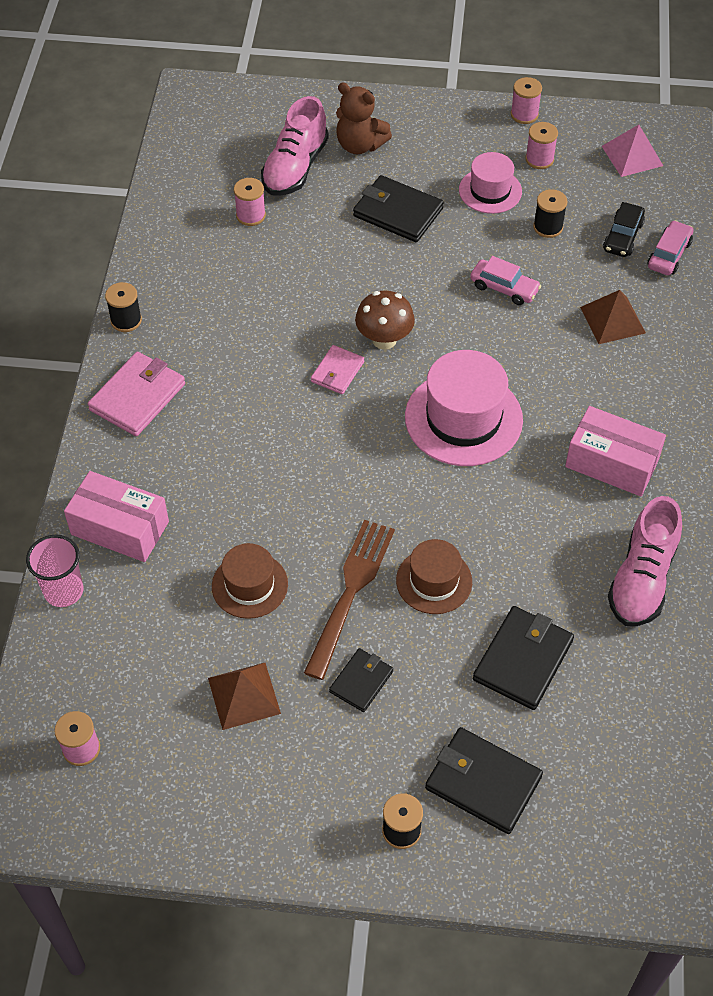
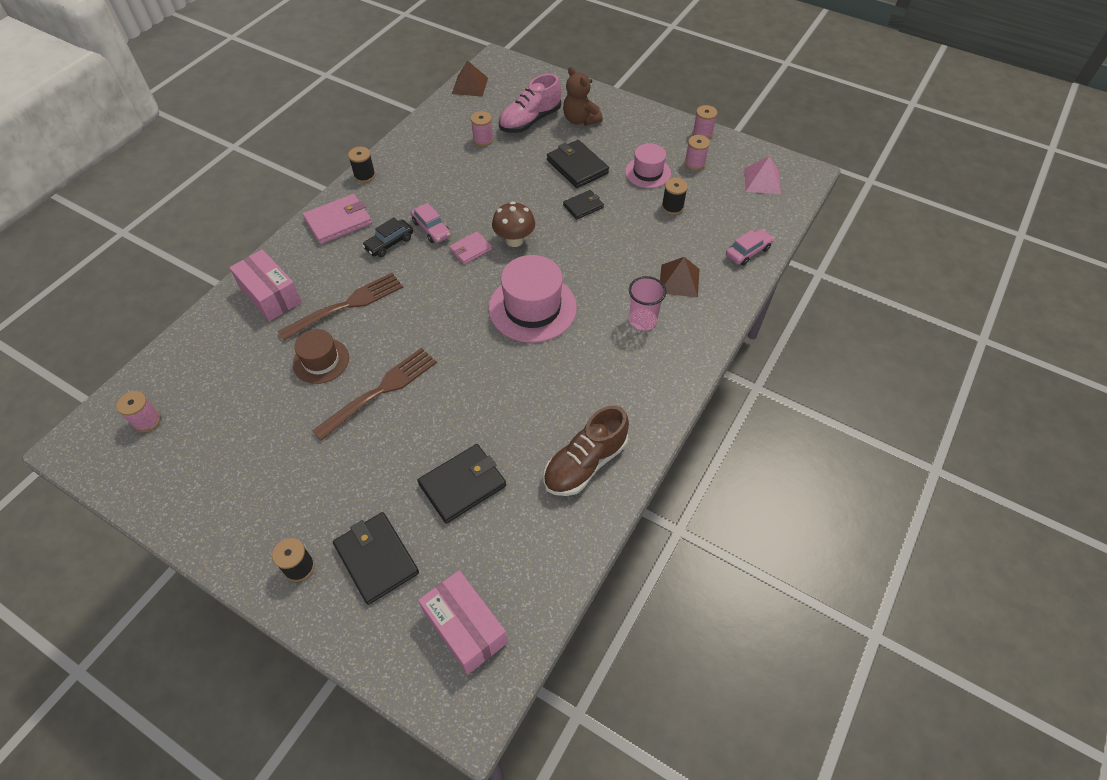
camera: 25 degrees right, 0 degrees up
pink cup [26,535,83,607] -> pink cup moved to [629,276,666,331]
brown pyramid [208,663,281,730] -> brown pyramid moved to [452,60,488,97]
black wallet [329,648,393,712] -> black wallet moved to [563,190,604,220]
brown hat [396,539,472,614] -> none
pink car [470,256,541,305] -> pink car moved to [411,203,451,243]
pink box [565,406,666,496] -> pink box moved to [418,570,508,674]
black car [603,202,645,257] -> black car moved to [362,217,413,257]
pink shoe [608,496,682,626] -> brown shoe [543,405,629,496]
none -> brown fork [278,273,403,341]

